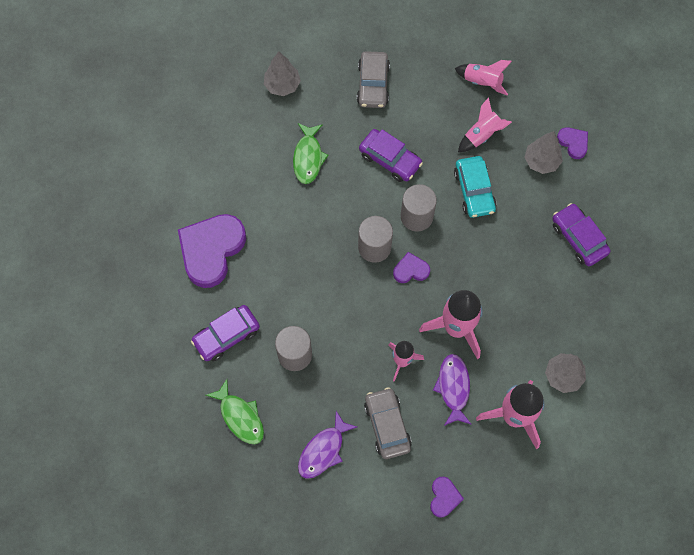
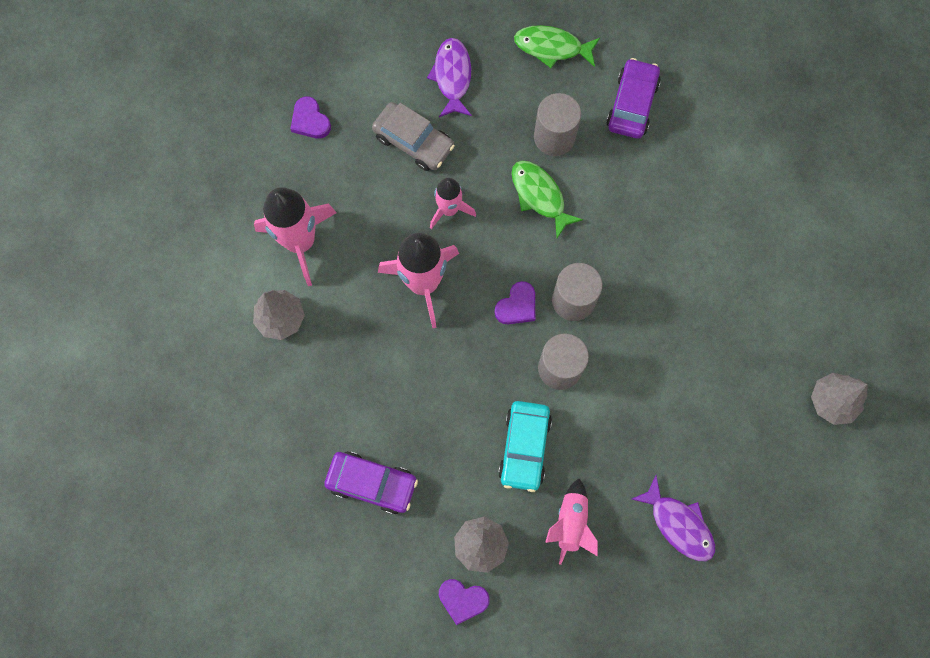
camera: 140 degrees right, 5 degrees up
purple heart [178,214,246,288] -> none
green fish [293,123,329,184] -> green fish moved to [511,160,583,238]
grey car [357,51,390,108] -> none
purple car [359,129,423,182] -> none
purple fish [433,354,472,426] -> purple fish moved to [632,475,715,561]
pink rocket [454,60,512,95] -> none
turquoise car [454,156,497,218] -> turquoise car turned 120 degrees counterclockwise [498,401,552,492]

